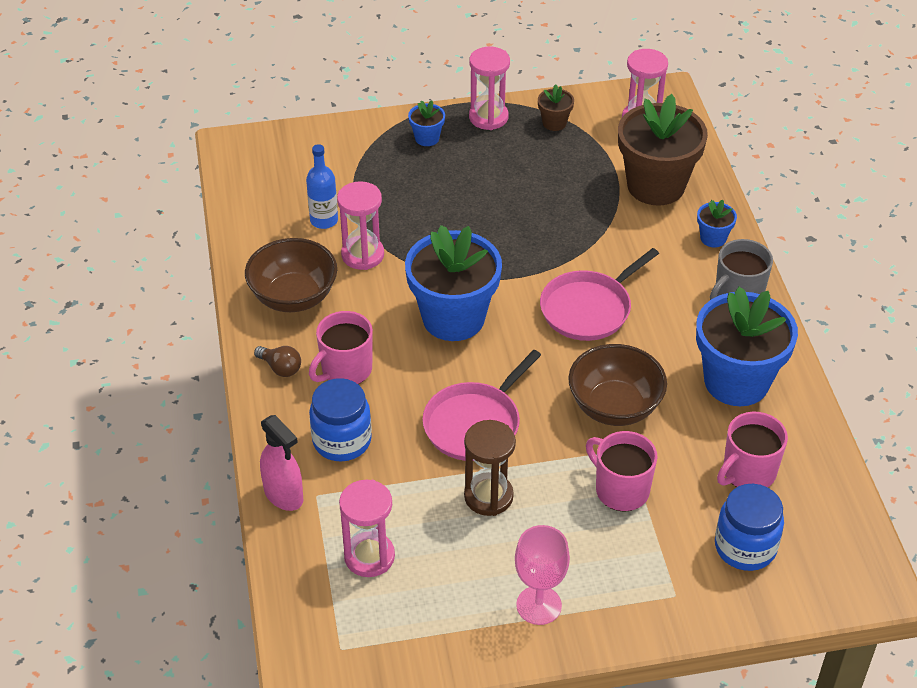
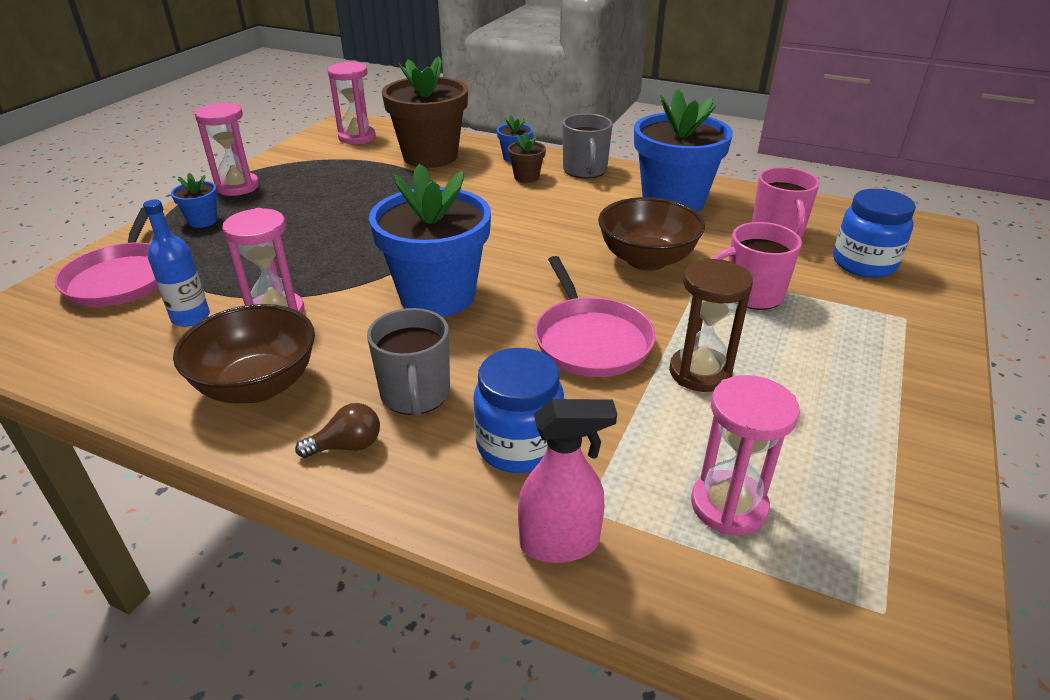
camera: 55 degrees left, 10 degrees down
pink mug [309,311,373,384] -> grey mug [367,308,450,417]
pink goblet [515,525,570,625] -> none
brown flower pot [538,84,574,131] -> brown flower pot moved to [508,132,546,183]
pink pan [540,248,659,341] -> pink pan moved to [54,207,158,307]

